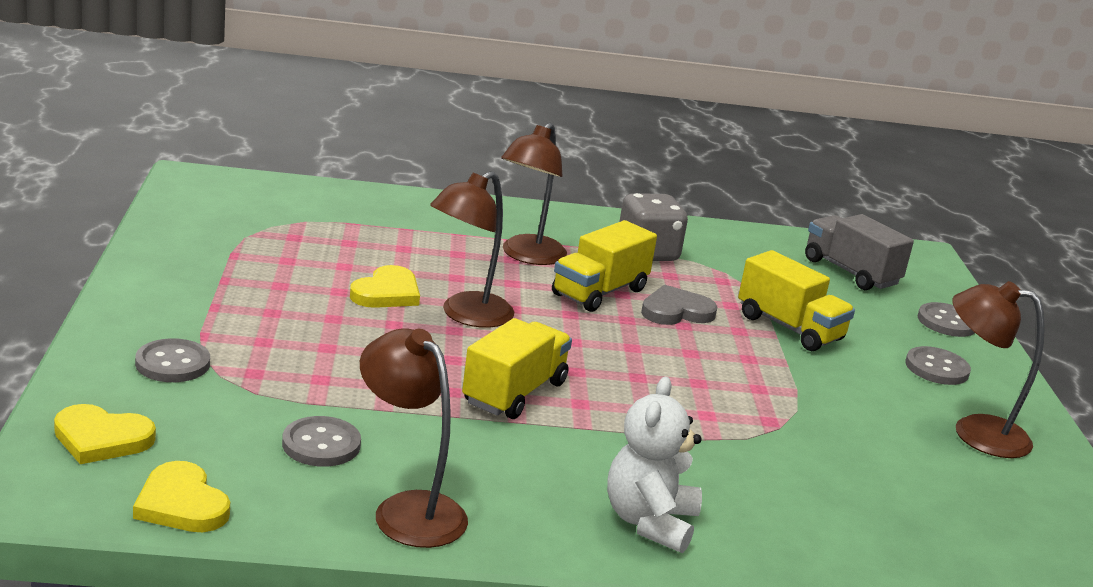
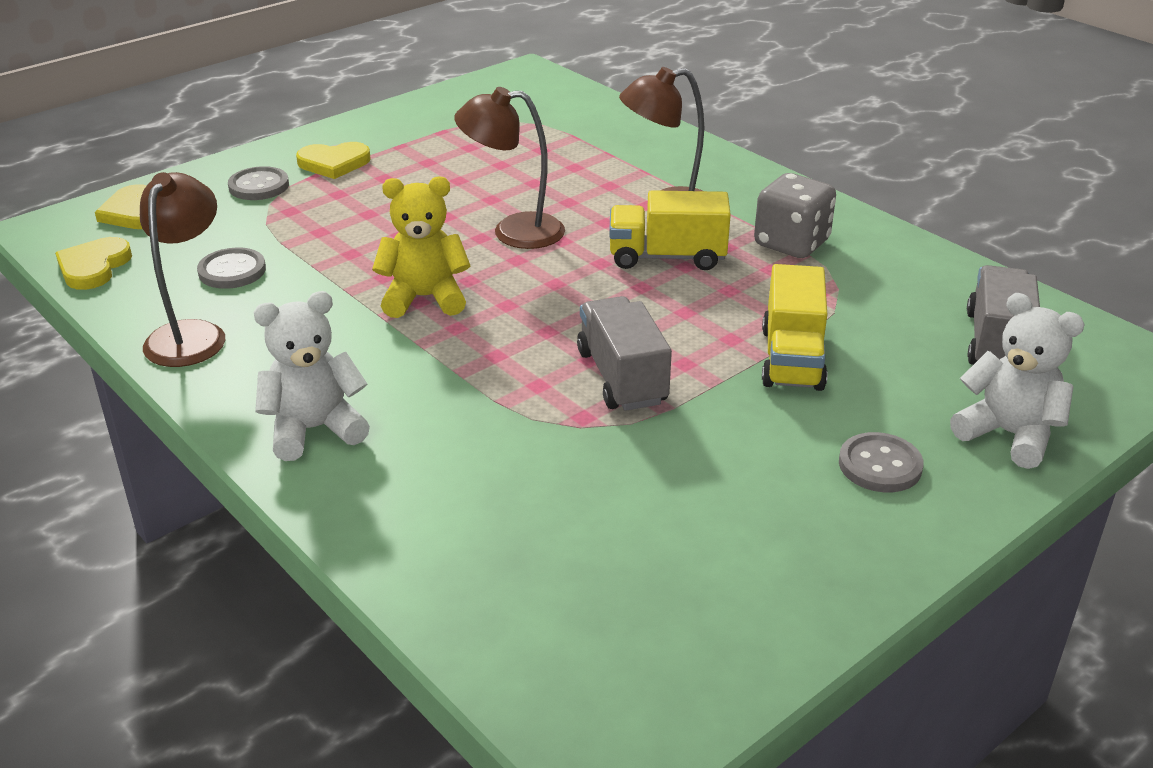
camera: 55 degrees right, 10 degrees up
yellow heart [350,265,420,308] -> yellow heart moved to [296,142,371,179]
yellow truck [462,318,572,419] -> yellow teddy bear [372,176,471,318]
grey heart [641,285,717,325] -> none
grey button [918,302,975,337] -> white teddy bear [950,293,1085,469]
brown lamp [952,281,1045,458] -> none
none -> grey truck [577,296,672,411]

